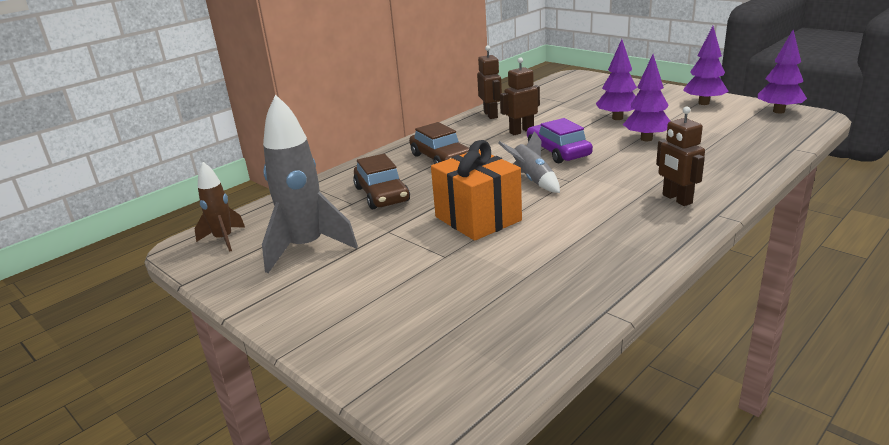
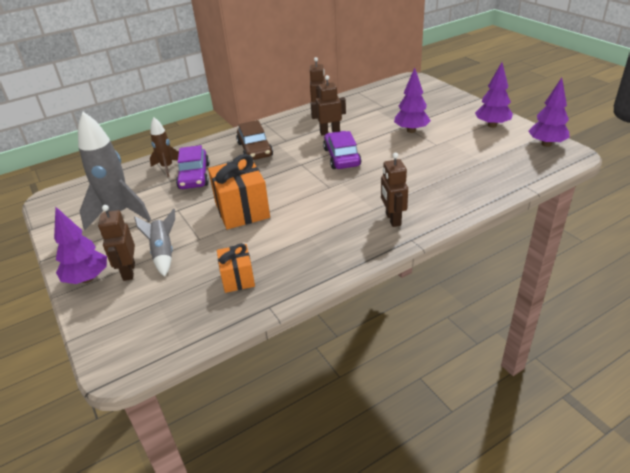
camera: 15 degrees right, 10 degrees up
brown rocket [195,162,245,252] -> brown rocket moved to [150,117,179,177]
brown car [353,154,410,209] -> purple car [176,145,210,189]
grey rocket [498,131,560,193] -> grey rocket moved to [134,208,175,277]
purple tree [623,54,670,141] -> purple tree moved to [54,207,107,284]
none -> brown robot [98,205,135,281]
none -> orange gift [217,244,255,293]

